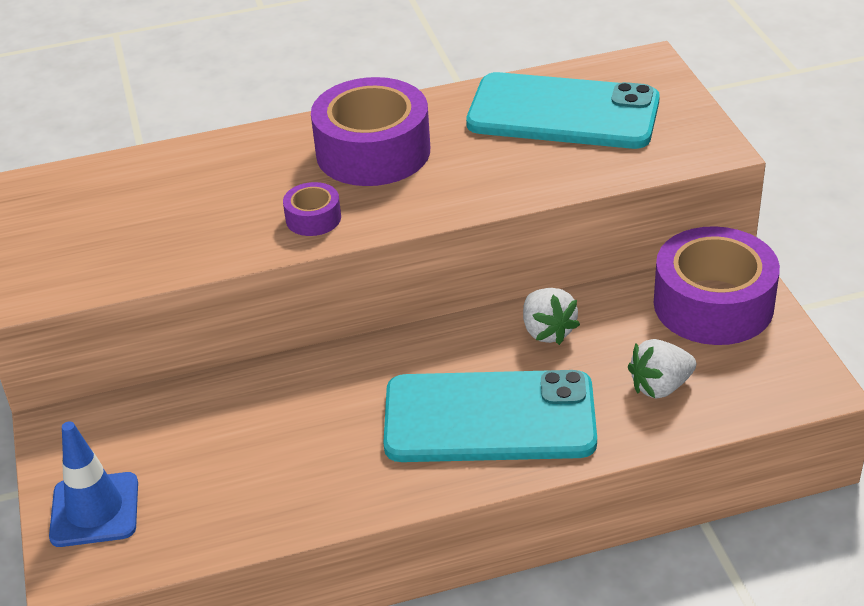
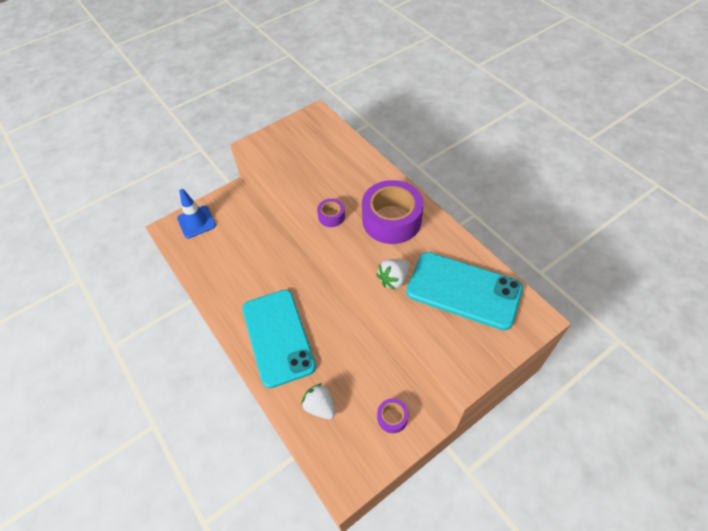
camera: 70 degrees right, 15 degrees up
turquoise phone [466,72,660,149] -> turquoise phone turned 60 degrees counterclockwise [406,252,523,330]
white strawberry [523,288,580,345] -> white strawberry moved to [376,259,409,290]
purple tape [654,226,780,345] -> purple tape [377,398,409,433], size x0.46

